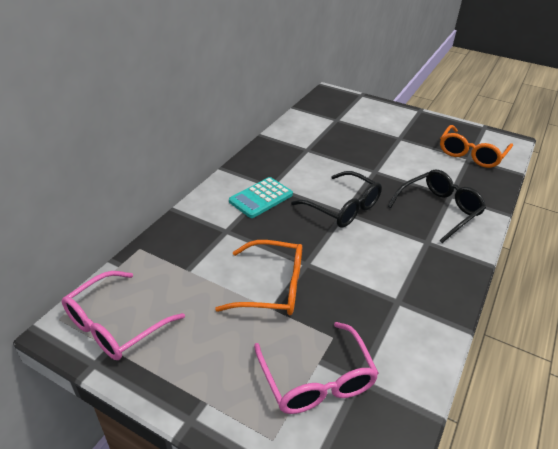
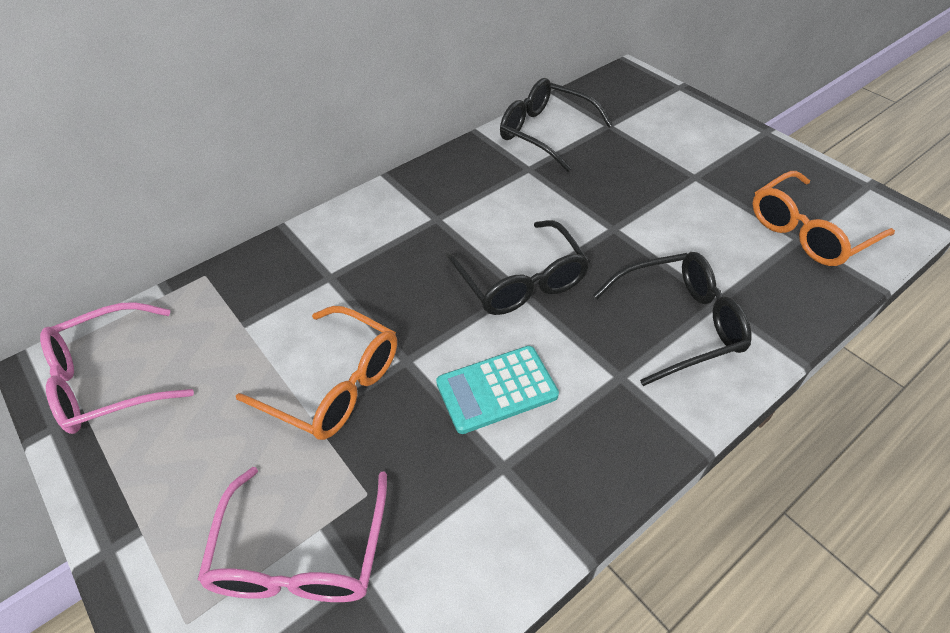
camera: 25 degrees right, 10 degrees up
turquoise calculator [229,177,293,218] -> turquoise calculator moved to [436,346,559,434]
none -> black glasses [500,78,613,172]

